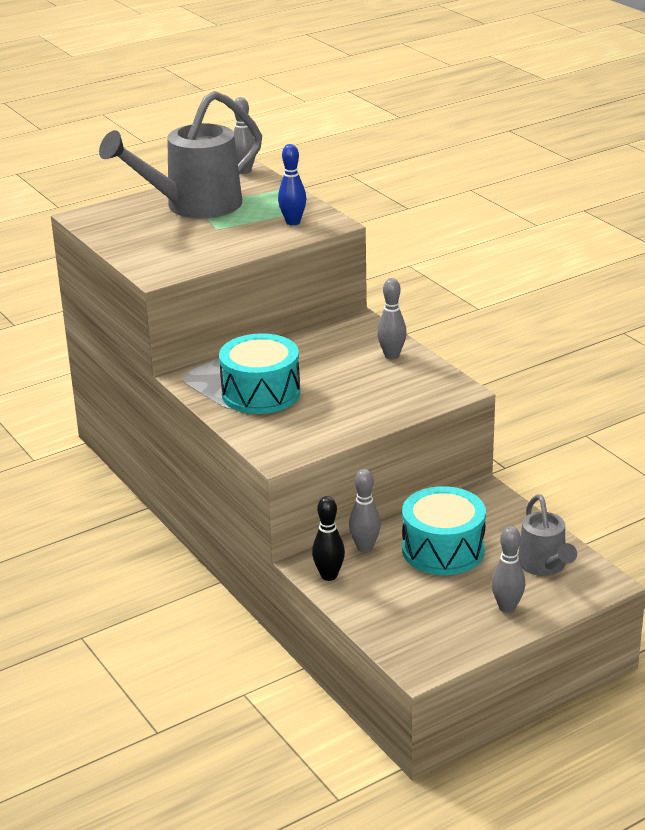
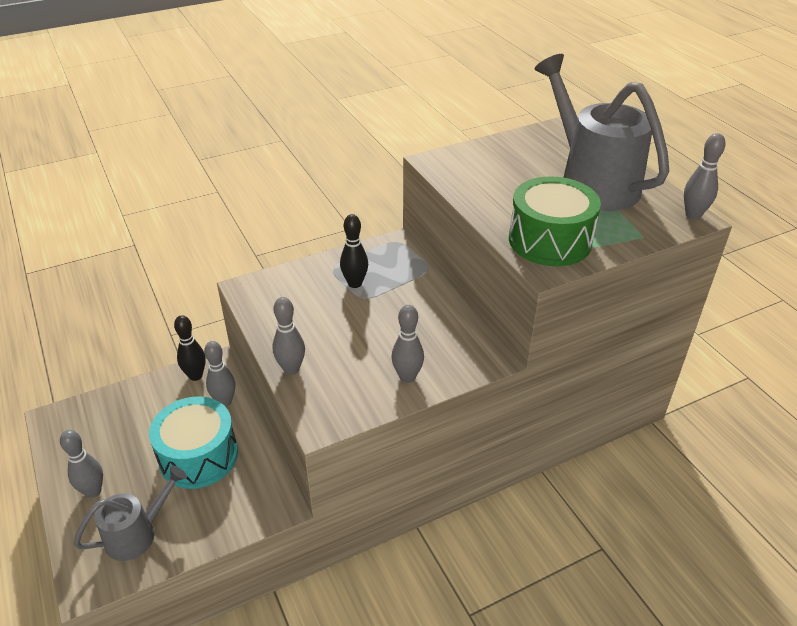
camera: 95 degrees right, 10 degrees up
turquoise drum [219,333,300,414] -> black bowling pin [340,214,368,288]
blue bowling pin [278,144,306,225] -> green drum [509,176,601,266]
grey watering can [518,494,577,576] -> grey watering can turned 150 degrees clockwise [73,466,187,561]
none -> grey bowling pin [272,297,305,375]

